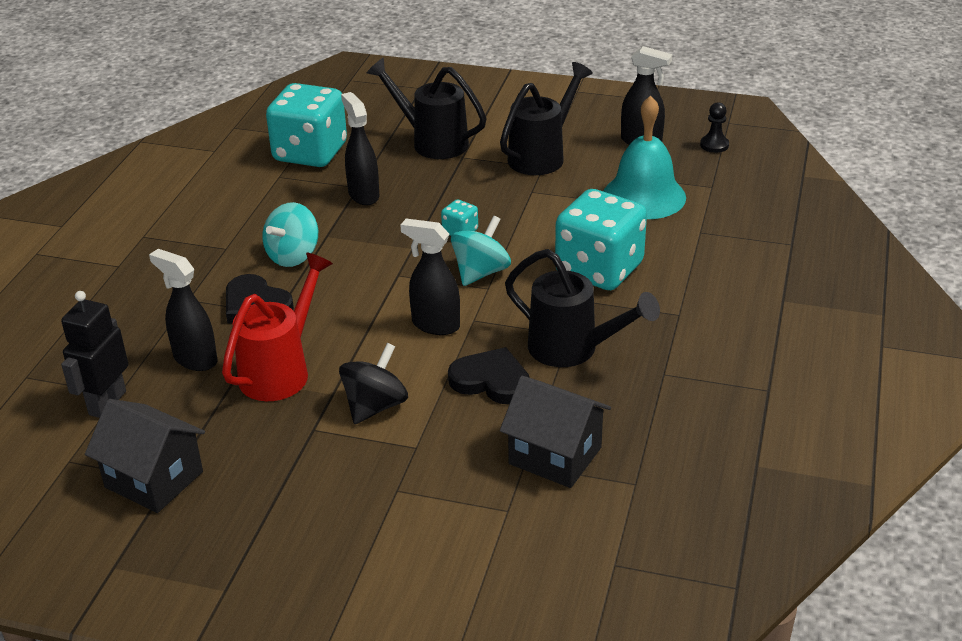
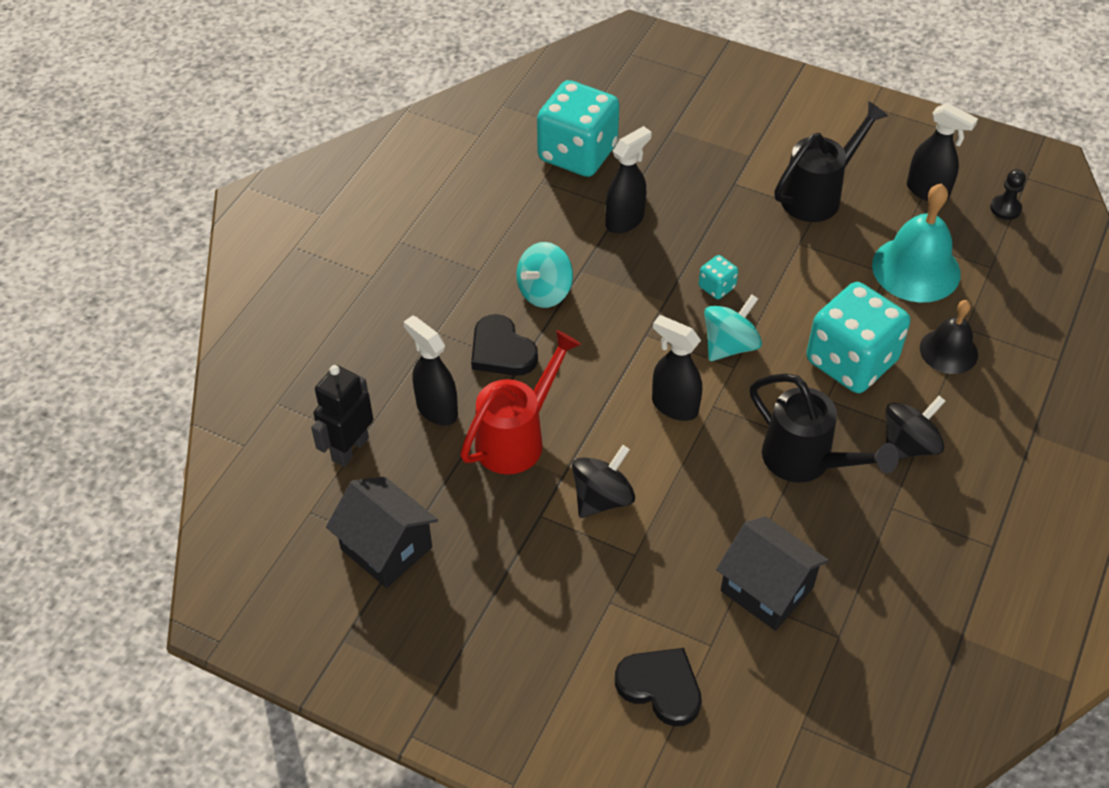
camera: 10 degrees right, 15 degrees up
black spray bottle [341,92,379,205] -> black spray bottle turned 60 degrees clockwise [605,126,651,234]
black watering can [367,58,486,159] -> none
black heart [448,347,530,404] -> black heart moved to [615,648,702,726]
none -> black spinning top [886,396,945,459]
none -> black bell [920,300,978,374]

